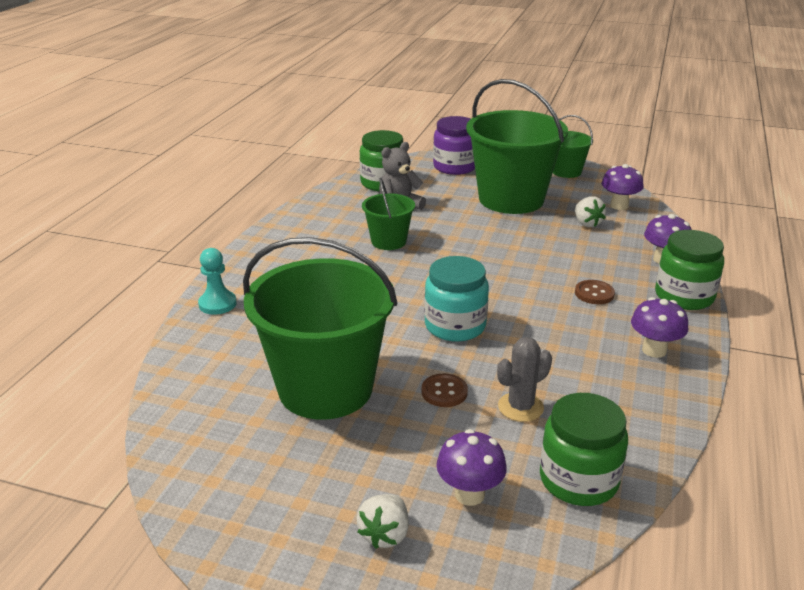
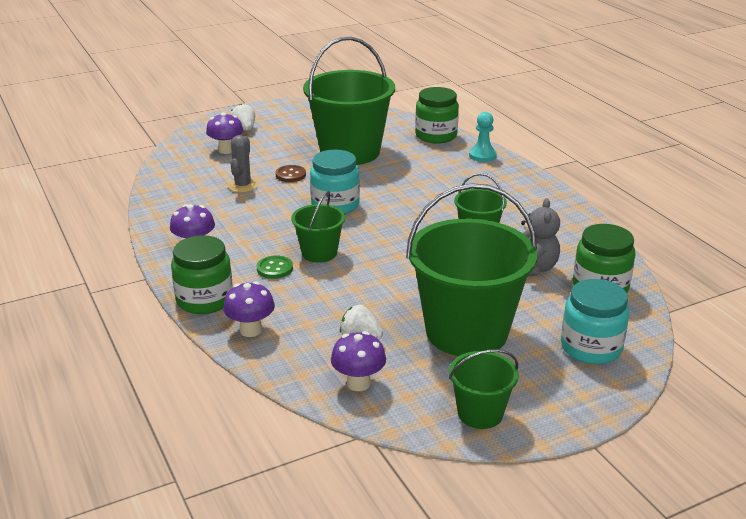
camera: 135 degrees right, 0 degrees up
purple jar [433,116,475,175] -> turquoise jar [561,279,629,364]
green jar [540,393,628,506] -> green jar moved to [415,87,459,144]
brown button [575,280,615,304] -> green button [257,255,293,279]
none -> green bucket [291,191,345,263]

